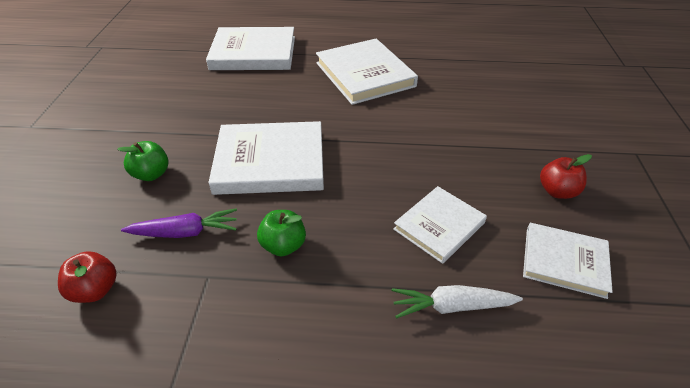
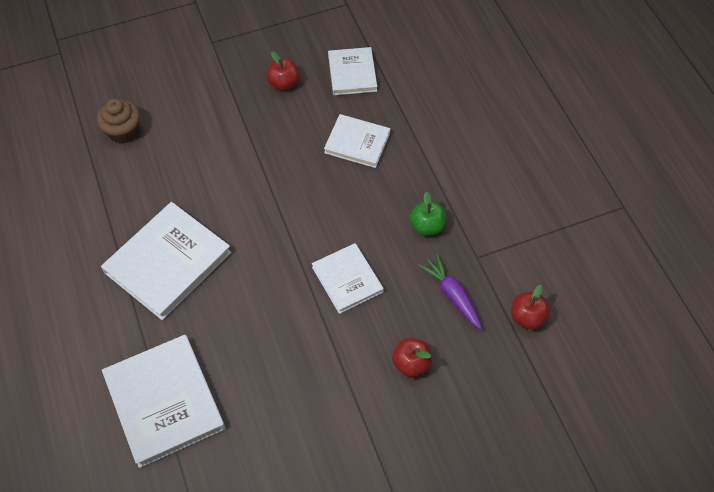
camera: 115 degrees left, 15 degrees up
green apple [117,141,168,181] -> red apple [392,338,432,377]
white book [208,121,324,195] -> white book [312,243,384,314], size x0.60
white carrot [391,285,523,319] -> none
none -> brown cupcake [96,98,140,144]

